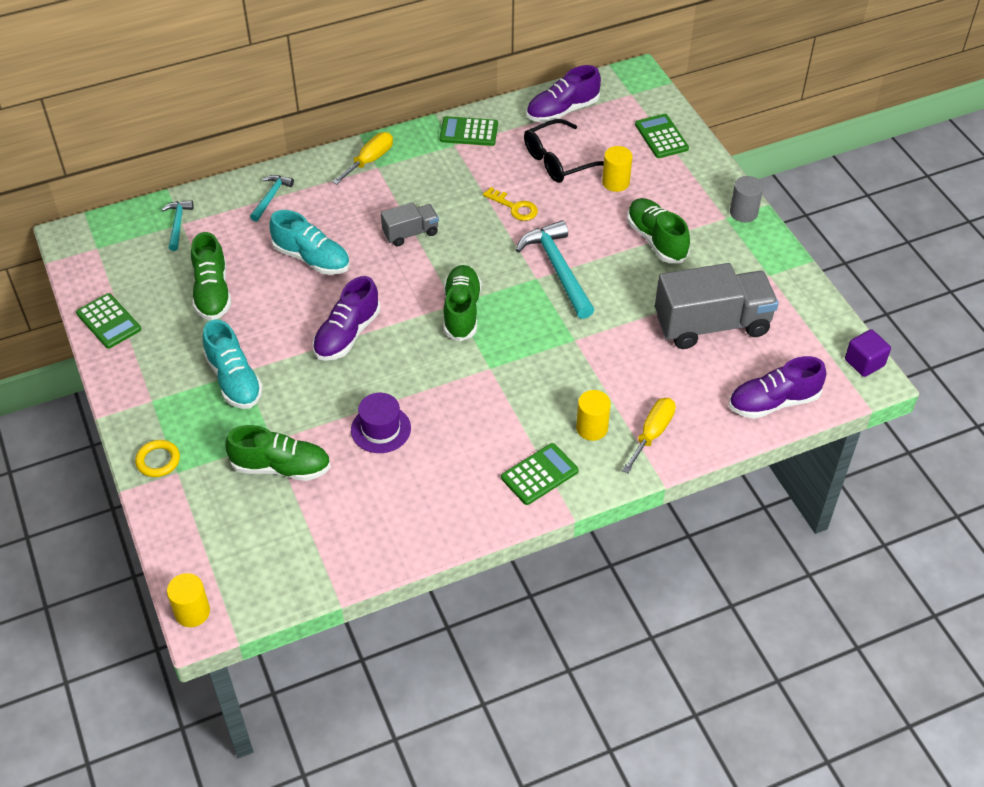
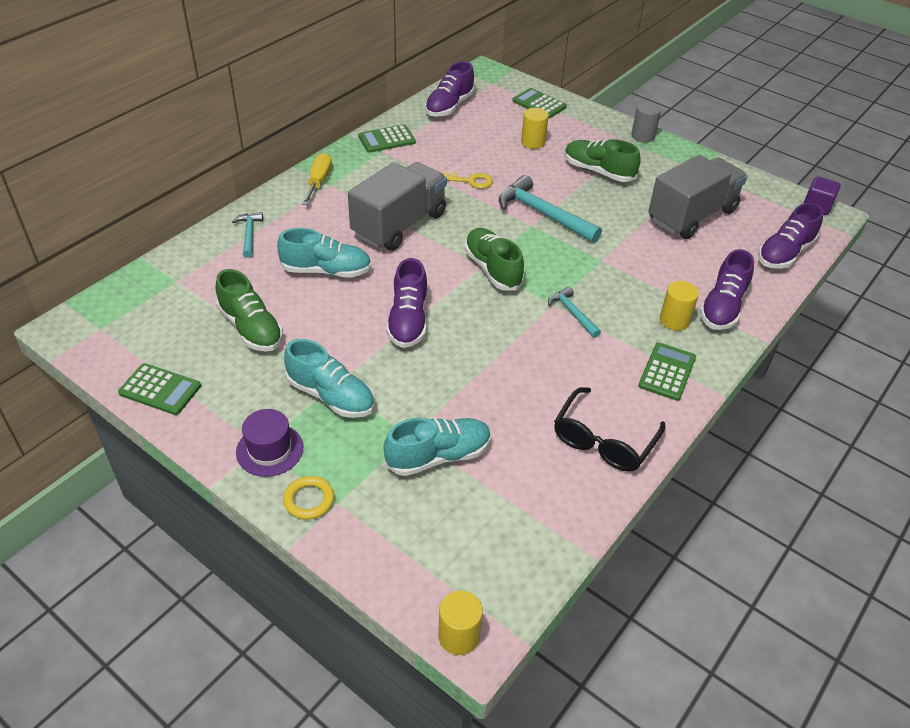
camera: 30 degrees left, 5 degrees down
turquoise hammer [162,200,194,251] -> turquoise hammer moved to [548,287,601,338]
green shoe [225,425,331,481] -> turquoise shoe [383,418,491,476]
purple hat [351,393,411,453] -> purple hat moved to [236,409,303,477]
grey truck [381,202,439,246] -> grey truck [348,162,447,251], size x1.96
black glasses [524,119,604,183] -> black glasses moved to [554,387,666,472]
yellow screwdriver [622,398,676,473] -> purple shoe [700,249,754,330]

